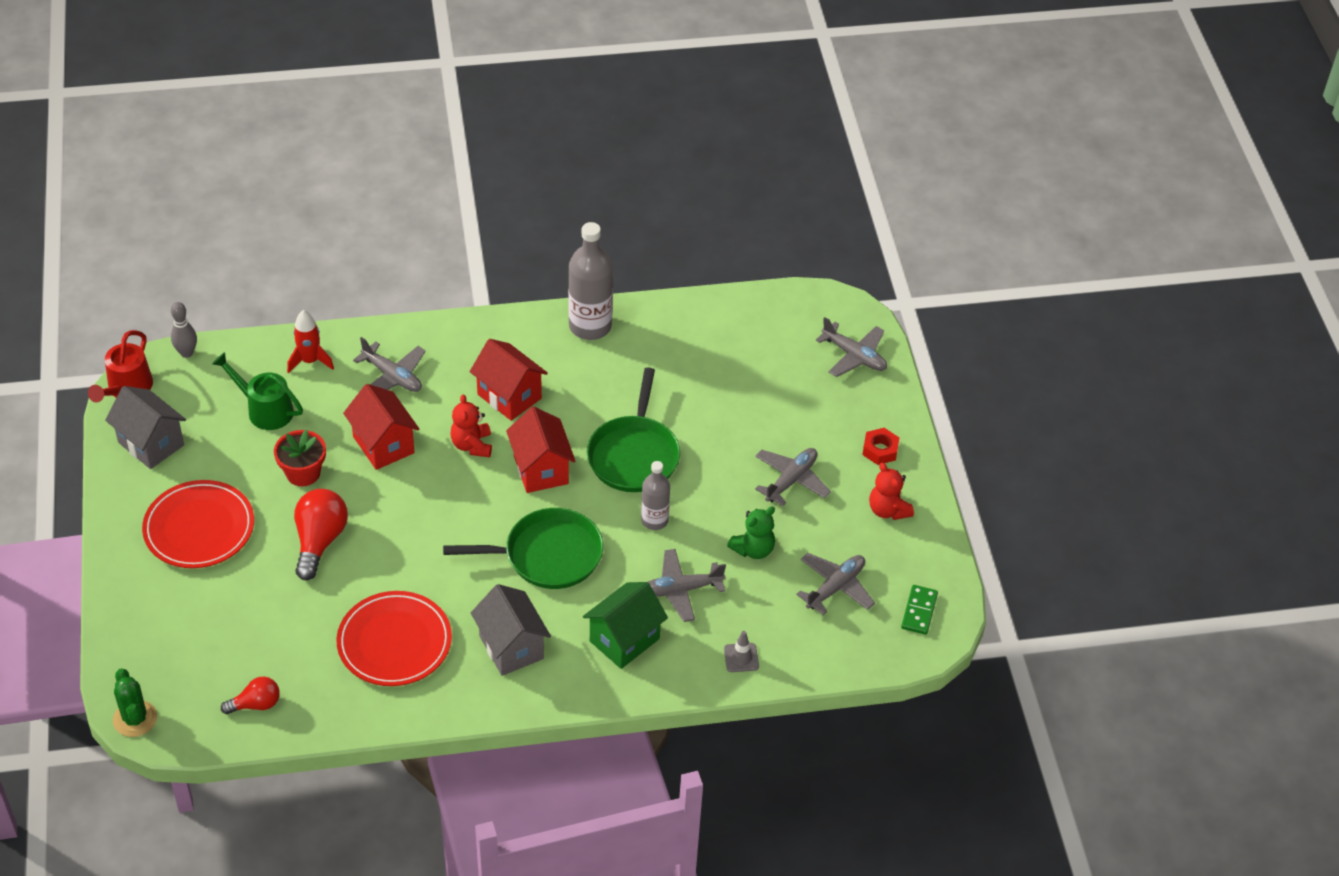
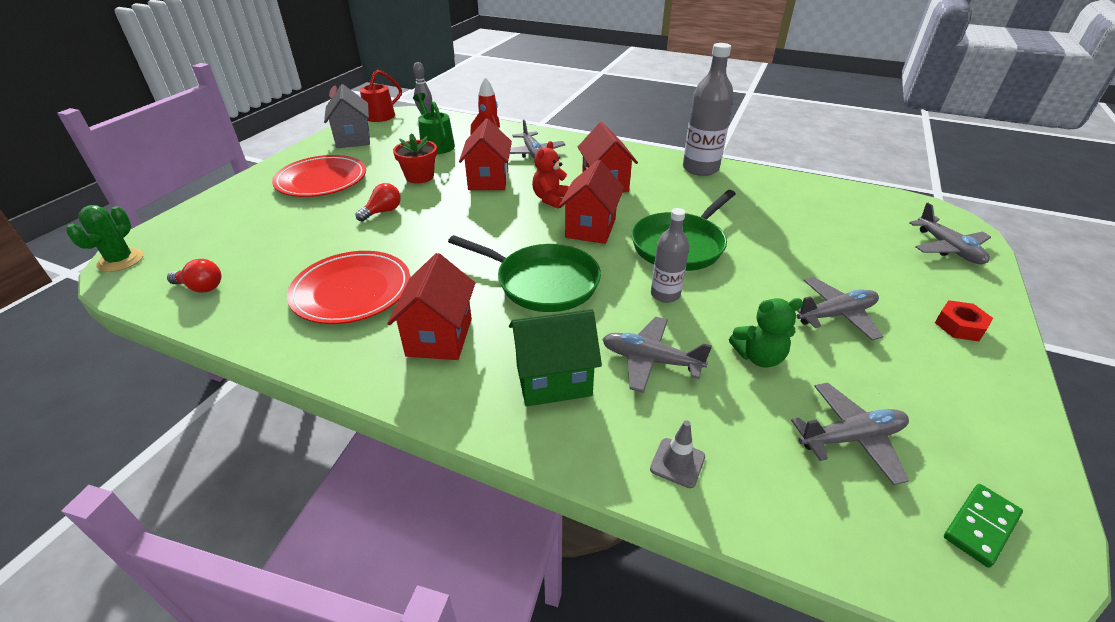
camera: 35 degrees right, 10 degrees down
red light bulb [294,489,348,580] -> red light bulb [356,183,401,222], size x0.60
grey house [471,584,551,676] -> red house [387,253,475,360]
red teddy bear [869,462,914,520] -> none

